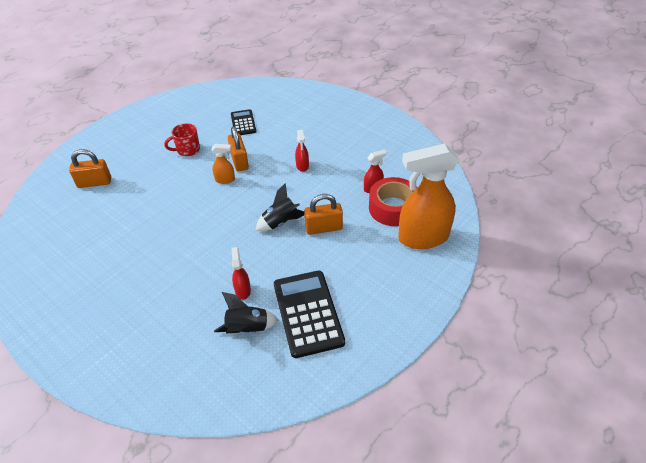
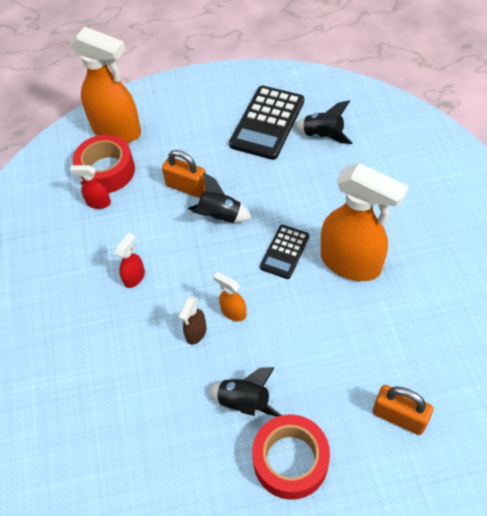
camera: 140 degrees left, 10 degrees up
red mug [164,123,200,156] -> black rocket [208,367,282,417]
orange padlock [228,126,249,172] -> brown spray bottle [178,296,207,345]
black calculator [231,109,256,135] -> black calculator moved to [260,225,310,279]
red spray bottle [231,247,251,300] -> none
none -> red tape [252,414,330,500]
none -> orange spray bottle [321,163,409,281]

